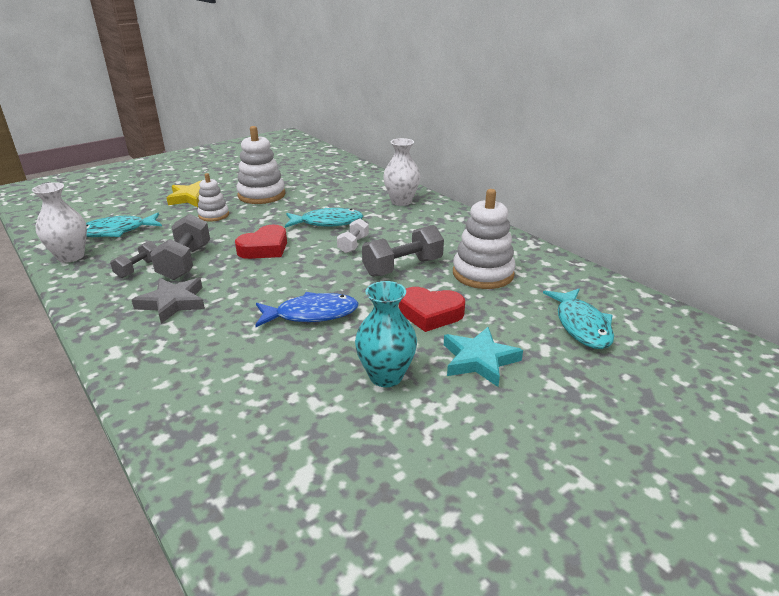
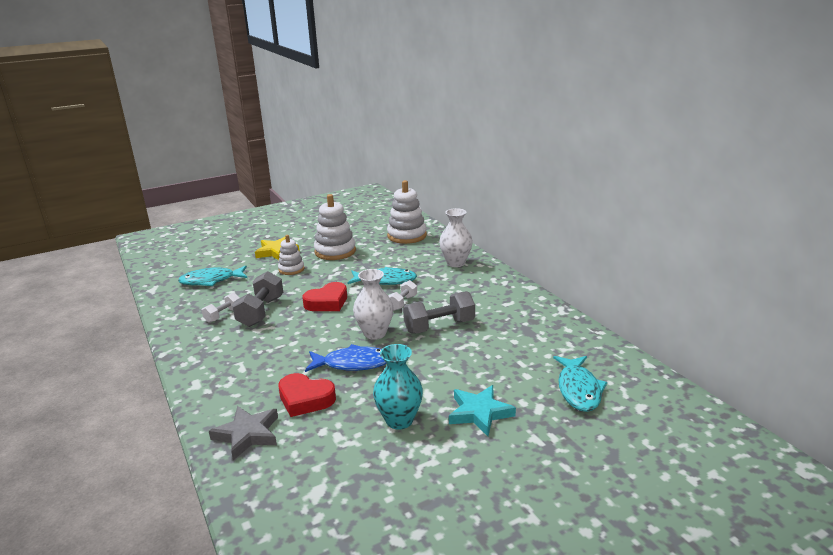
camera: 10 degrees right, 5 degrees down
white vase [32,182,87,263] -> white vase moved to [353,269,393,340]
grey dumbbell [110,241,157,278] -> white dumbbell [202,293,240,323]
grey star [132,278,205,324] -> grey star moved to [209,406,278,460]
red heart [399,287,465,332] -> red heart moved to [278,373,336,417]
white stacking toy [453,189,516,289] -> white stacking toy moved to [387,180,427,244]

